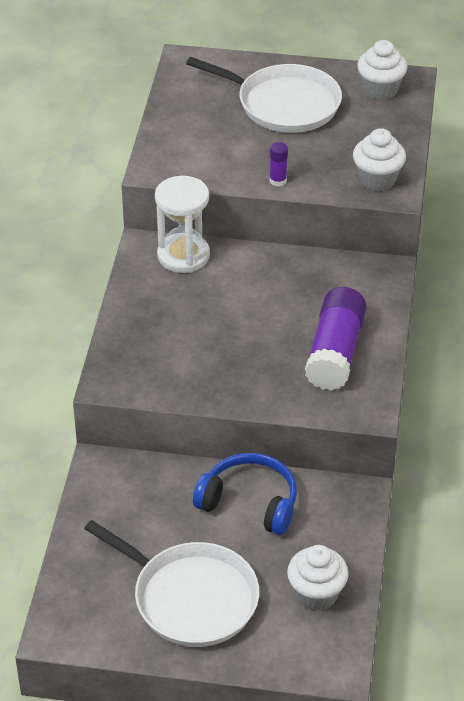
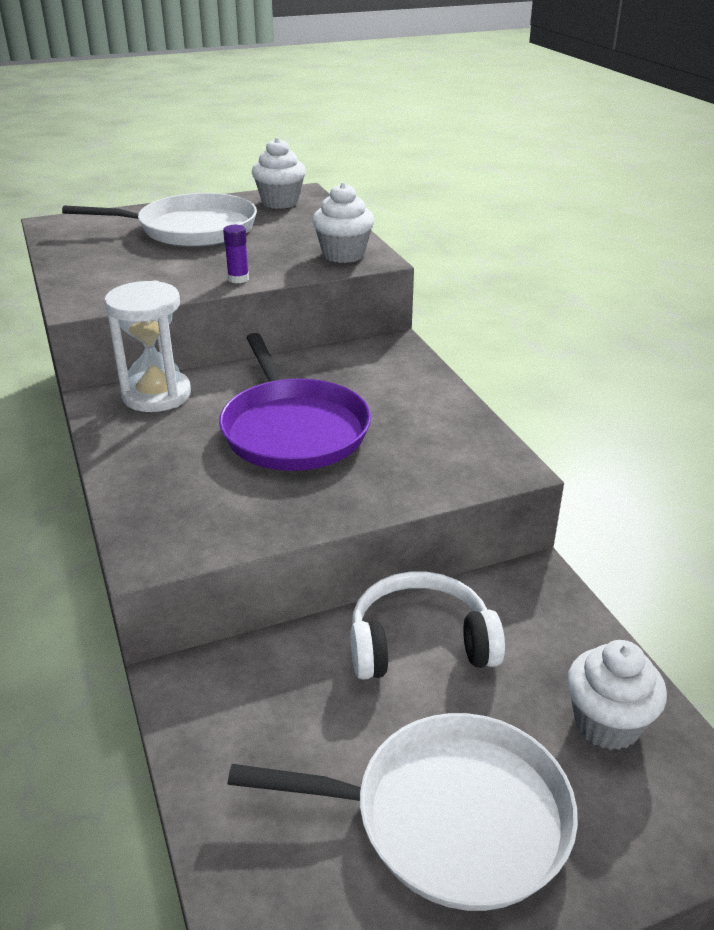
camera: 30 degrees left, 10 degrees down
blue headphones [193,453,297,535] -> white headphones [351,572,505,680]
purple glue stick [305,287,367,391] -> none
none -> purple pan [219,333,371,471]

